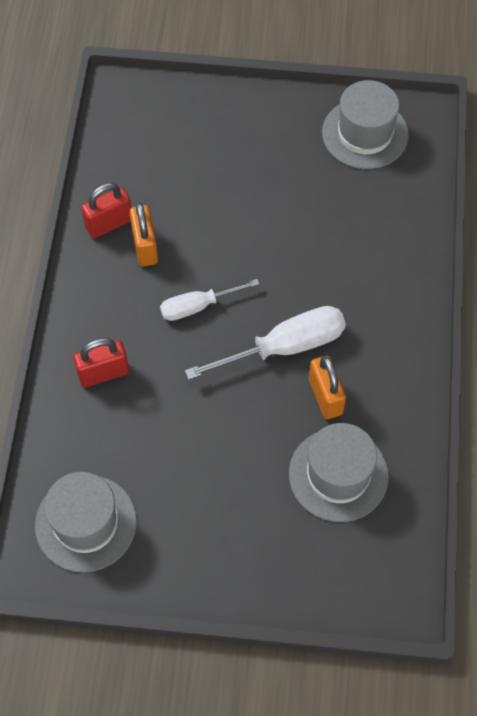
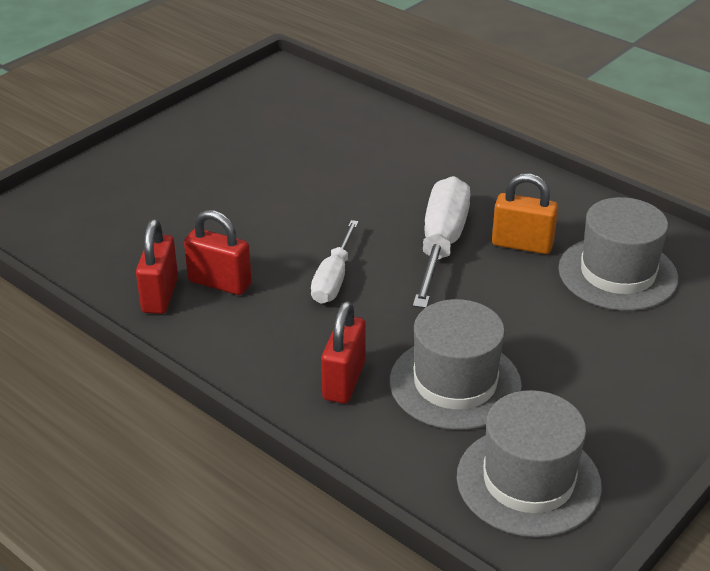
camera: 55 degrees left, 25 degrees down
orange padlock [129,203,158,266] -> red padlock [184,210,251,295]
grey hat [322,80,409,169] -> grey hat moved to [390,299,522,430]

